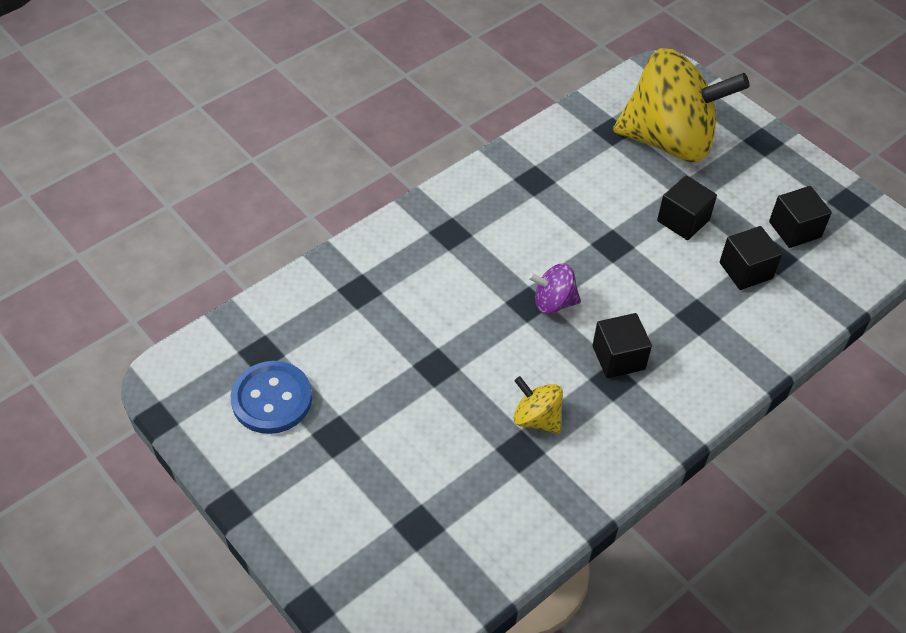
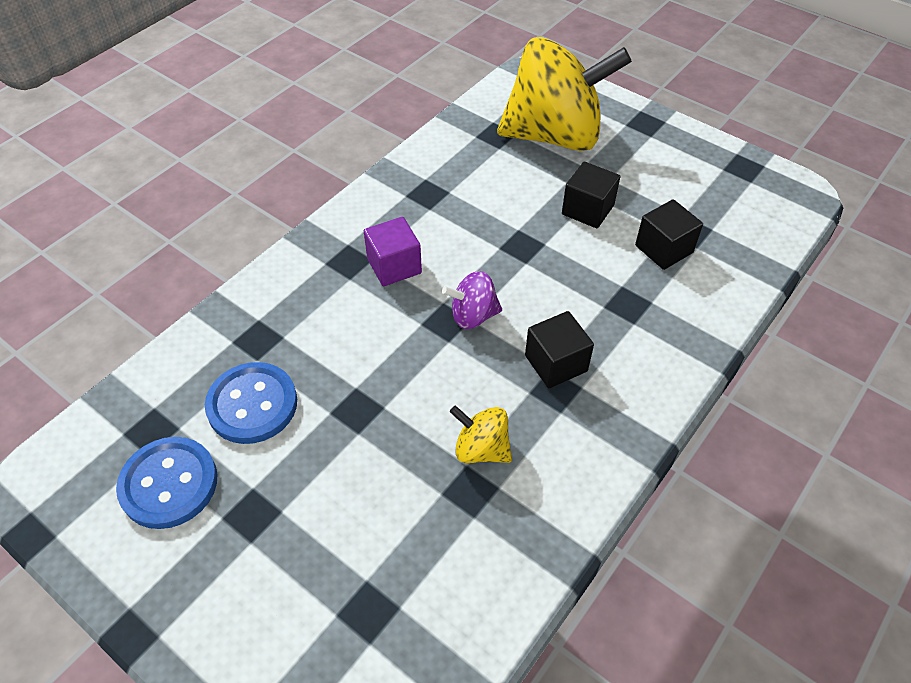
camera: 10 degrees left, 0 degrees up
black cube [769,186,832,248] -> none
none -> blue button [205,362,297,444]
none -> purple cube [364,217,422,286]

